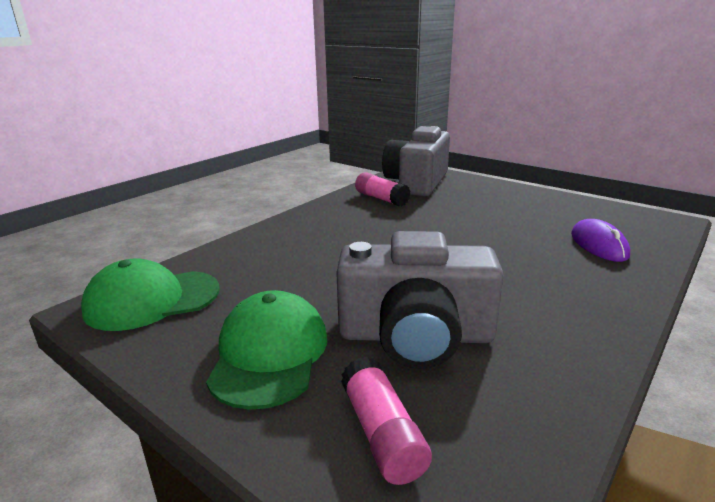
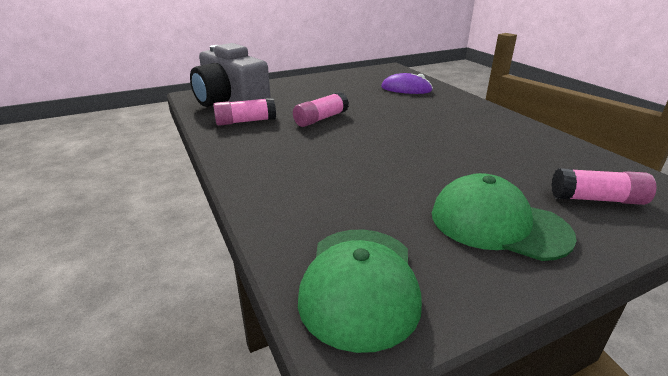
camera: 65 degrees left, 5 degrees up
grey camera [336,231,504,369] -> none
none -> pink glue stick [293,92,349,127]

